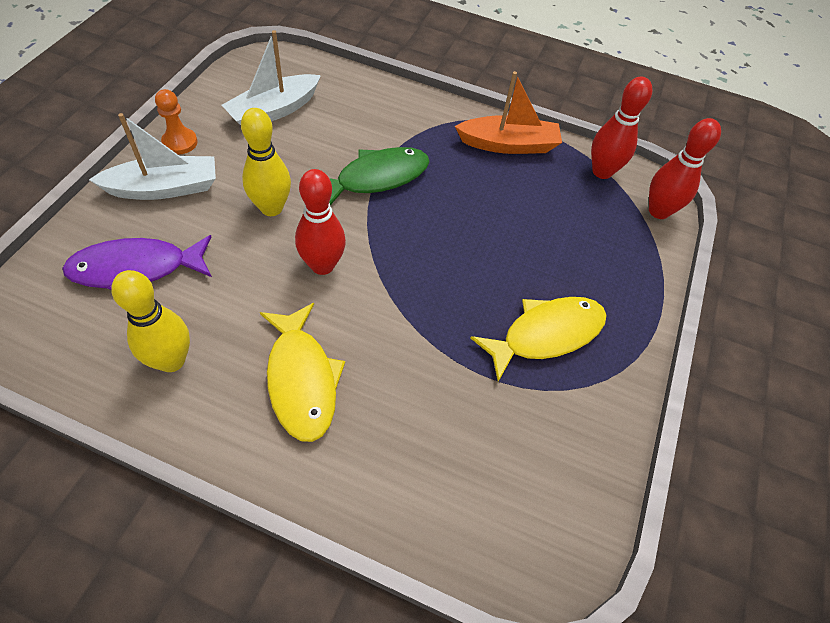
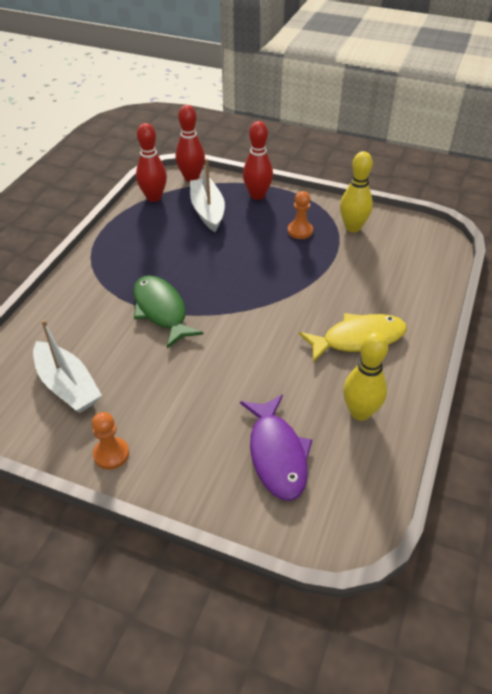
camera: 85 degrees left, 10 degrees down
white boat [89,113,216,200] -> white boat moved to [190,159,225,232]
yellow bowling pin [241,108,291,216] -> yellow bowling pin moved to [340,151,373,232]
red bowling pin [295,169,346,275] -> red bowling pin moved to [243,121,273,200]
orange boat [455,71,562,154] -> none
yellow fish [471,297,607,382] -> orange pawn [288,191,313,239]

